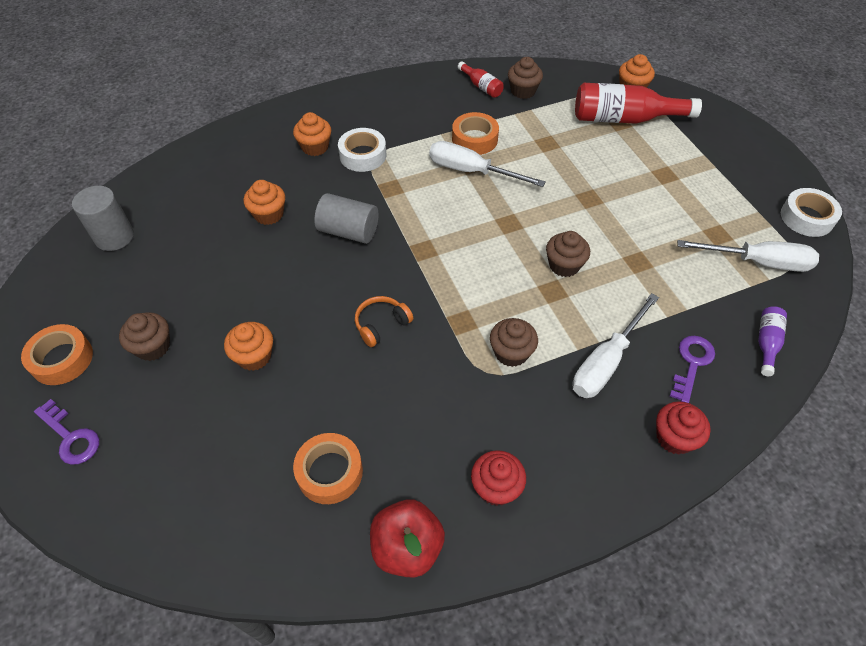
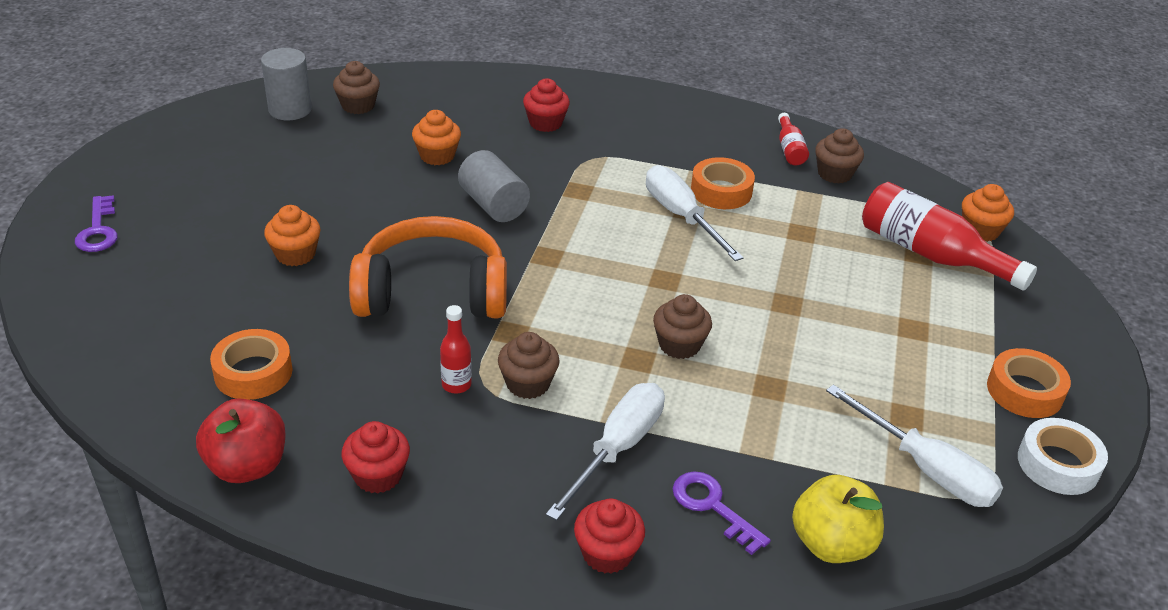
camera: 35 degrees right, 15 degrees down
orange tape [21,324,93,385] -> orange tape moved to [987,348,1071,418]
brown cupcake [119,312,170,361] -> brown cupcake moved to [333,61,380,114]
orange cupcake [293,112,331,156] -> red cupcake [523,78,570,132]
white tape [338,128,386,172] -> none
orange headphones [355,296,413,347] -> orange headphones [349,216,507,318], size x2.31
white screwdriver [572,293,659,398] -> white screwdriver turned 135 degrees clockwise [546,383,665,521]
purple key [670,336,715,403] -> purple key turned 105 degrees counterclockwise [673,471,771,555]
purple bottle [758,306,787,376] -> yellow apple [792,475,884,563]
none -> red bottle [440,305,472,394]

